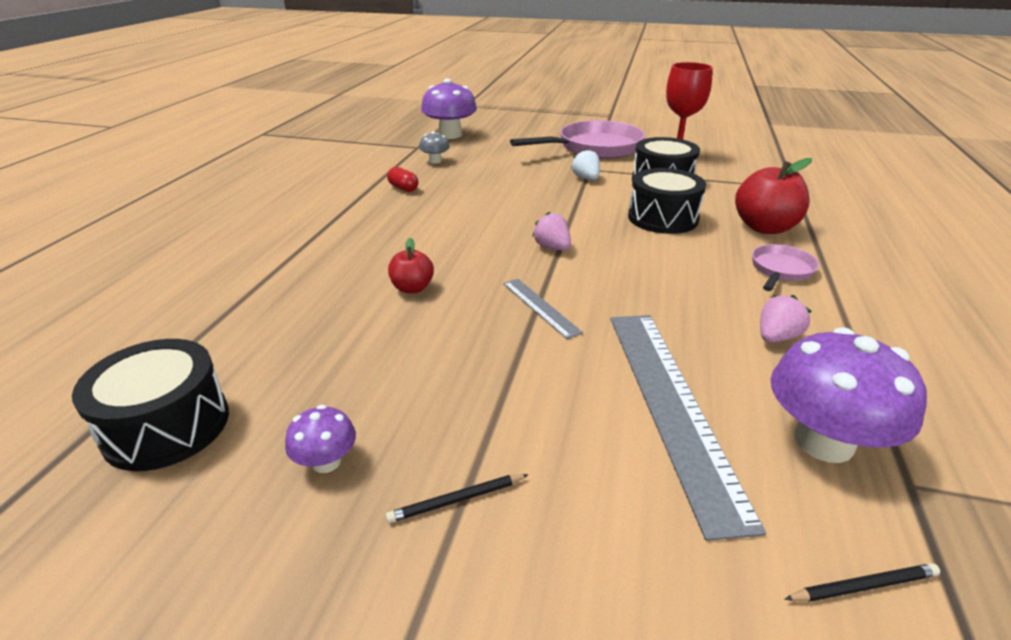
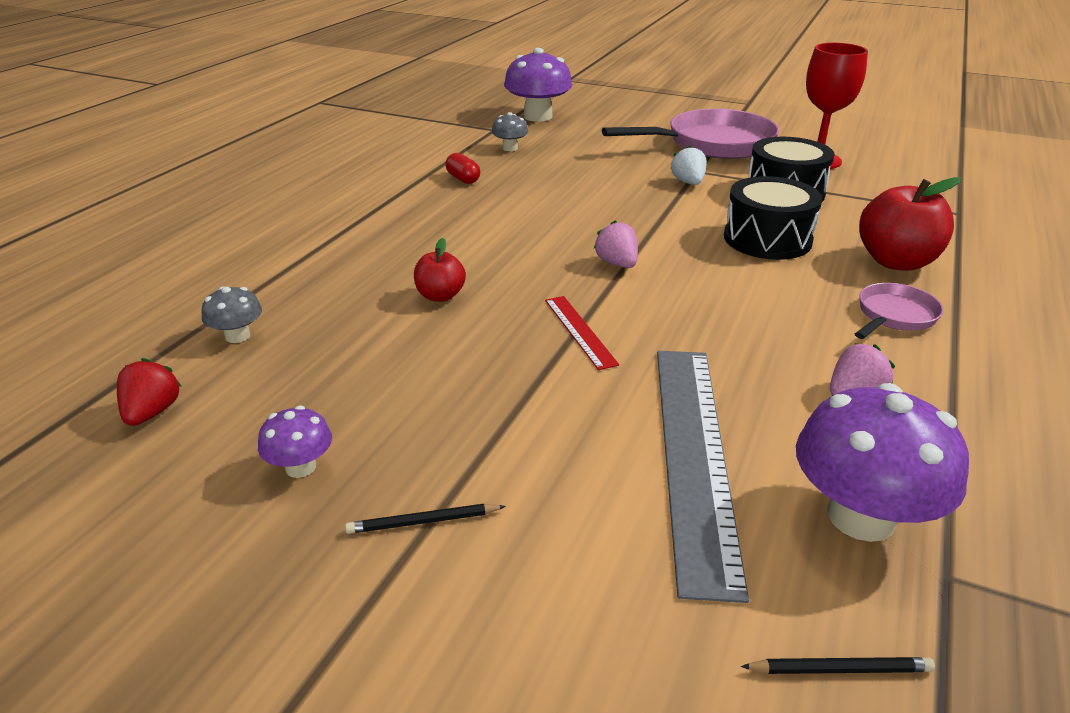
camera: 10 degrees right, 0 degrees up
black drum [72,339,229,471] -> red strawberry [117,358,182,426]
grey ruler [503,279,583,339] -> red ruler [545,296,619,370]
none -> grey mushroom [201,286,262,343]

